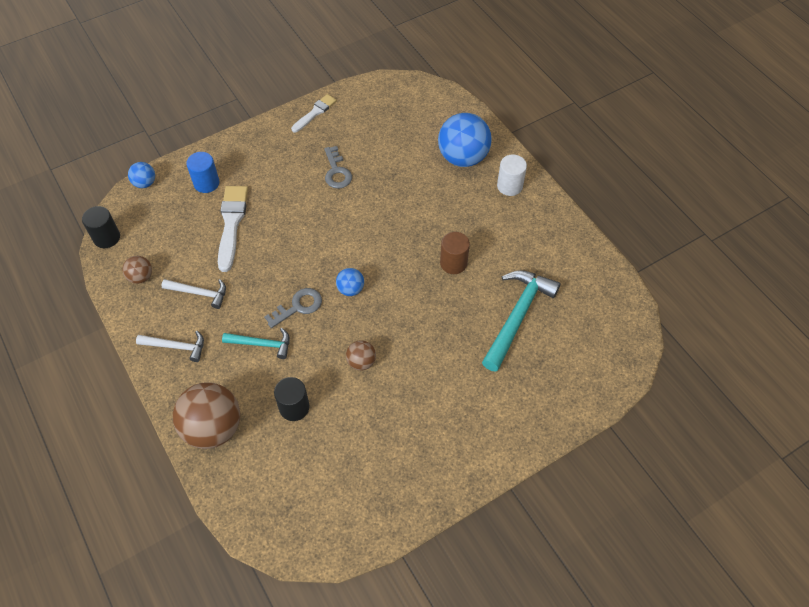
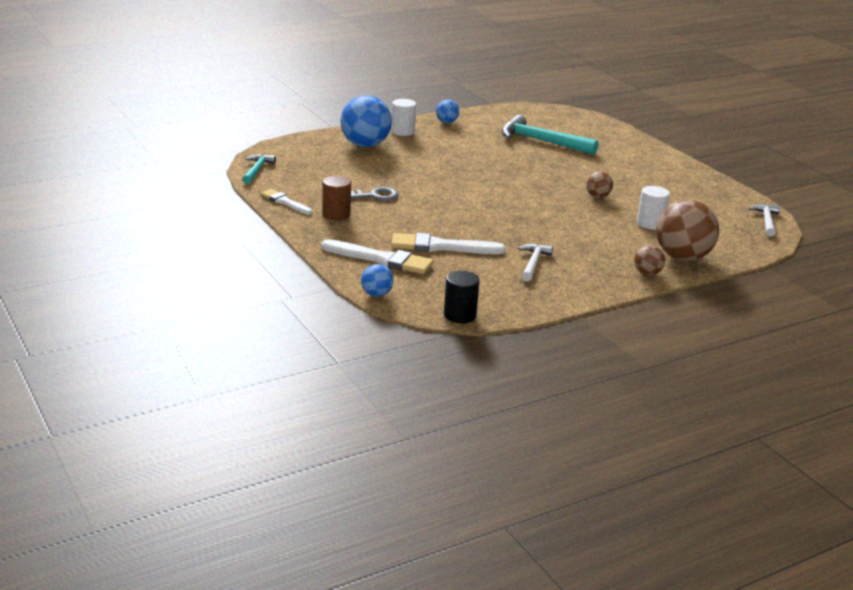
camera: 90 degrees left, 30 degrees down
brown ball [122,256,152,284] -> brown ball moved to [634,245,665,275]
white hammer [136,331,204,362] -> white hammer moved to [749,204,780,237]
blue cylinder [186,152,219,193] -> white brush [321,239,433,274]
turquoise hammer [222,328,290,359] -> turquoise hammer moved to [243,154,276,184]
grey key [264,288,322,328] -> none
black cylinder [274,377,310,421] -> white cylinder [637,186,670,230]
blue ball [336,268,364,296] -> blue ball moved to [436,99,459,123]
brown cylinder [440,232,470,274] -> brown cylinder moved to [322,176,351,220]

